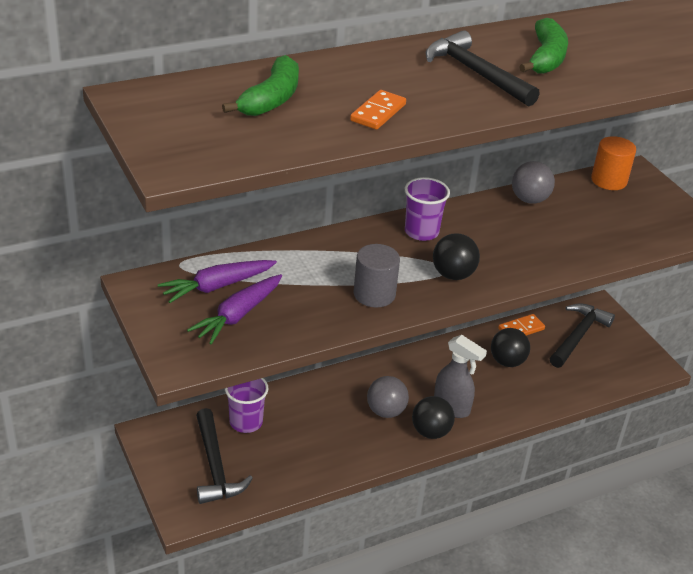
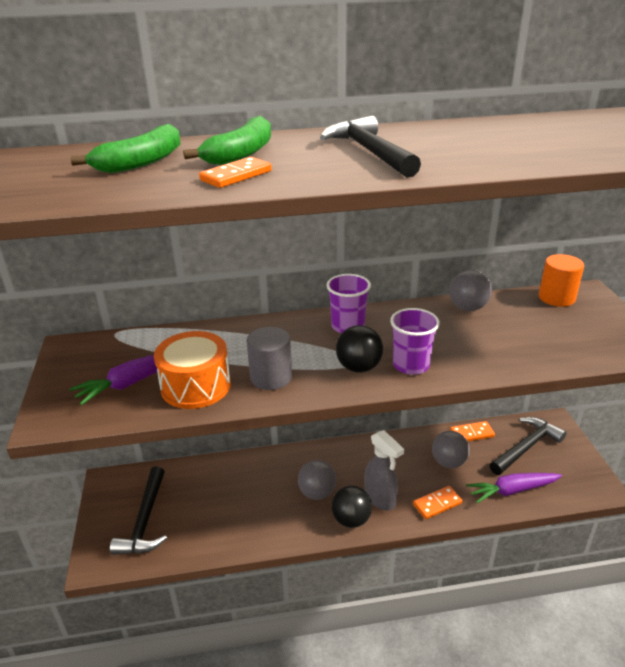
camera: 20 degrees right, 5 degrees down
purple carrot [158,260,277,303] -> purple carrot moved to [466,473,562,503]
purple cup [225,378,268,433] -> purple cup moved to [390,308,440,375]
black ball [491,328,530,367] -> grey ball [432,431,470,468]
green banana [519,18,568,74] -> green banana moved to [183,116,271,165]
none -> orange drum [154,331,231,409]
none -> orange domino [413,486,463,519]

